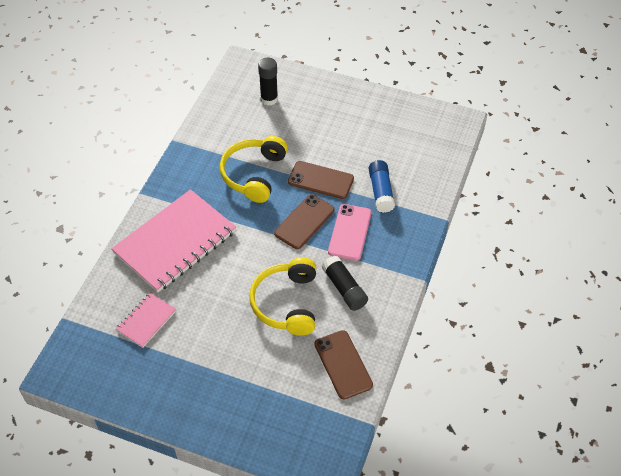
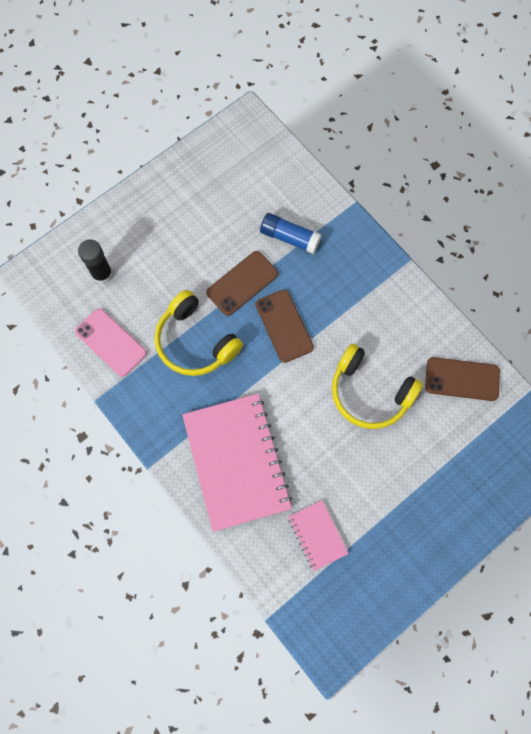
camera: 60 degrees left, 20 degrees up
black glue stick [322,256,368,311] -> none
pink phone [328,204,372,261] -> pink phone moved to [75,308,147,377]

